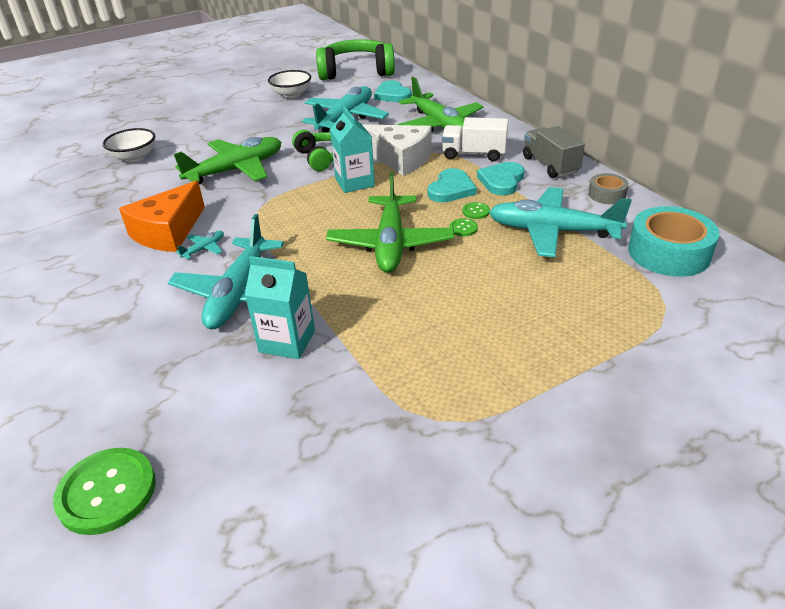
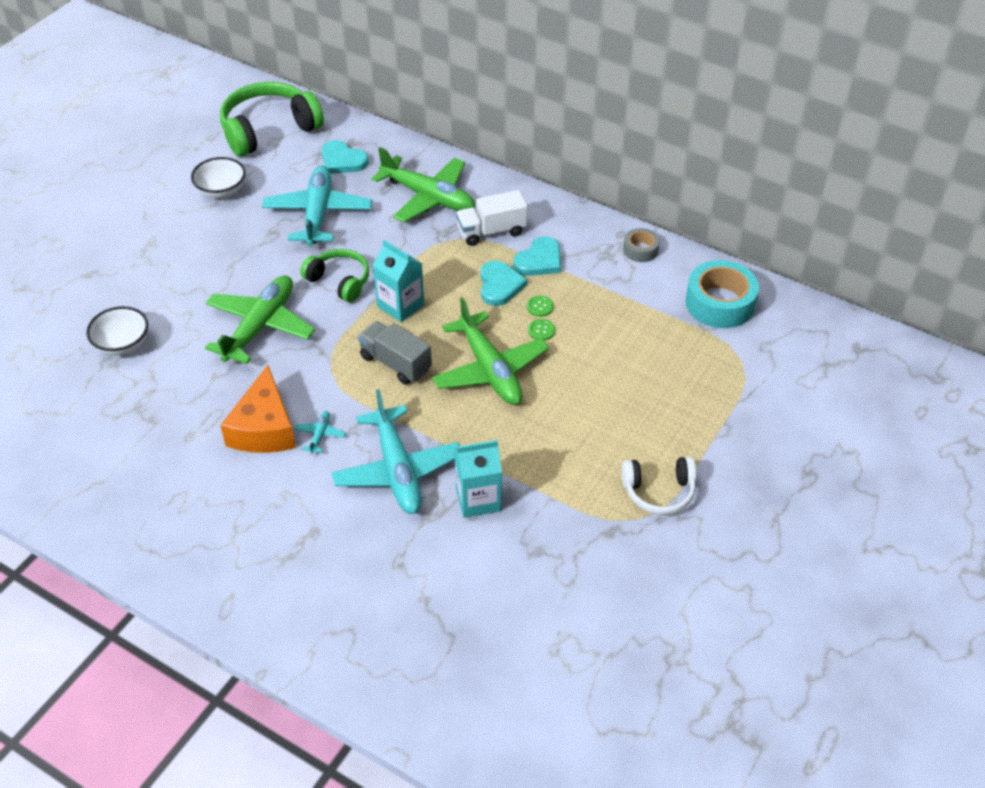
camera: 30 degrees left, 10 degrees up
green button [53,448,156,535] -> none
white cheese [362,124,432,176] -> none
turquoise heart [477,162,525,196] -> turquoise heart turned 135 degrees counterclockwise [513,236,561,276]
turquoise plane [489,187,632,257] -> none
grey truck [523,126,585,178] -> grey truck moved to [358,321,432,385]
none -> white headphones [621,457,696,515]

